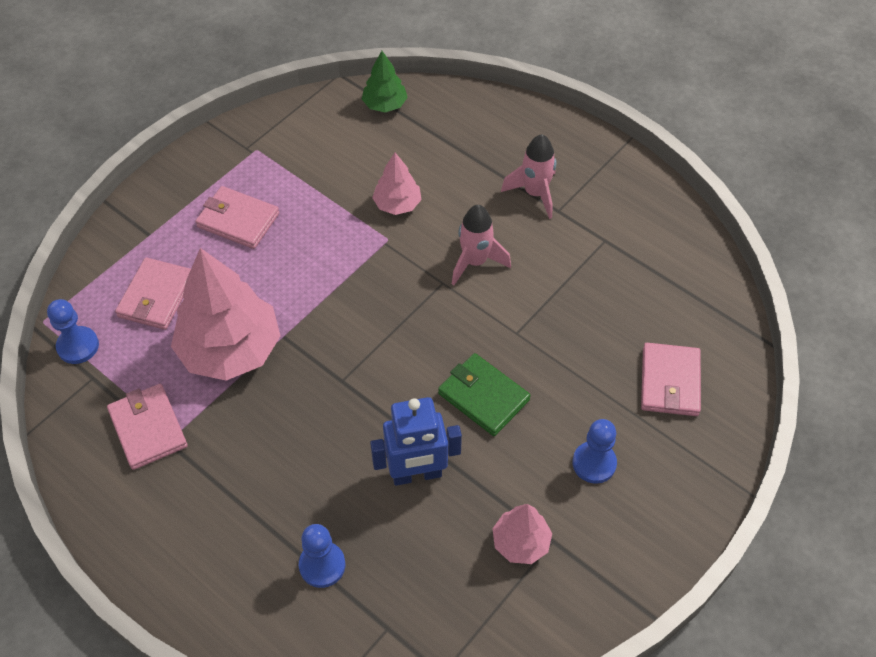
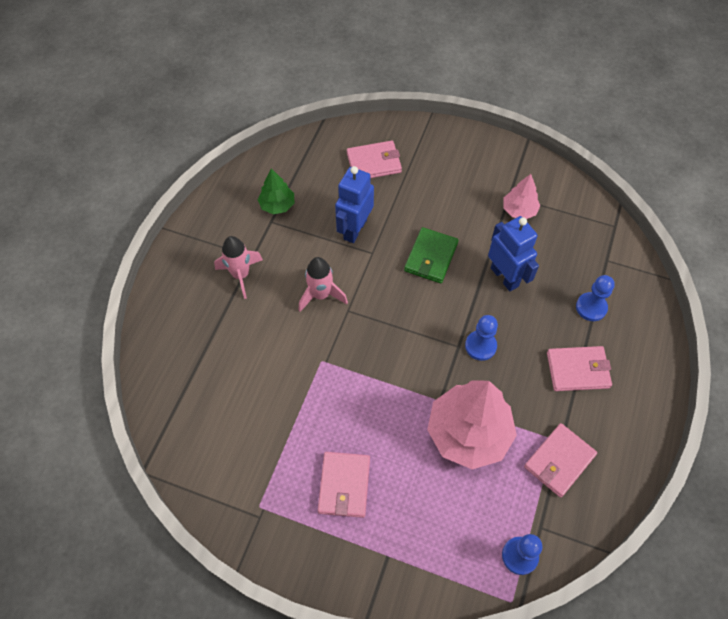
camera: 110 degrees left, 5 degrees up
pink wallet [115,258,191,330] -> pink wallet moved to [547,346,612,391]
green tree [362,51,408,112] -> green tree moved to [258,168,294,214]
pink tree [372,152,422,215] -> none
blue pawn [572,419,617,484] -> blue pawn moved to [465,315,498,361]
none -> blue robot [335,166,374,243]

